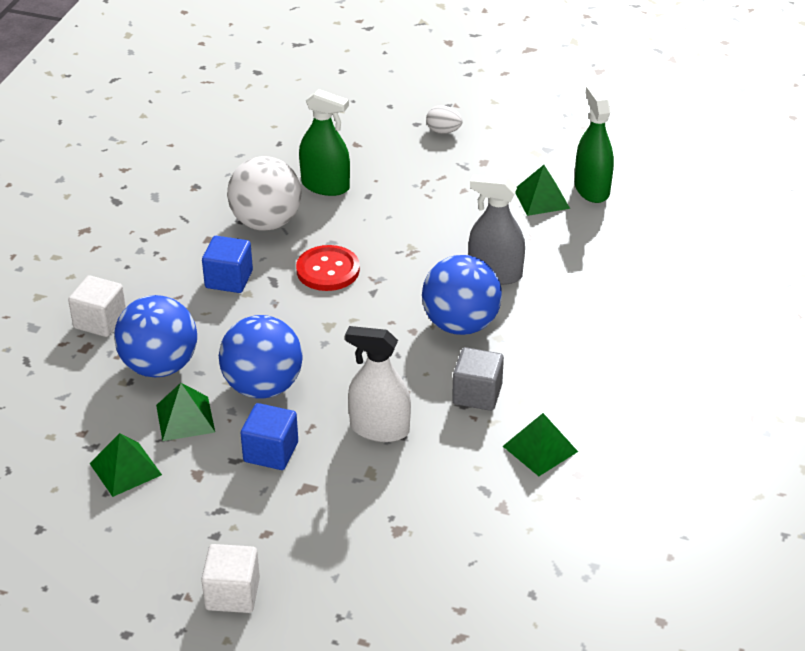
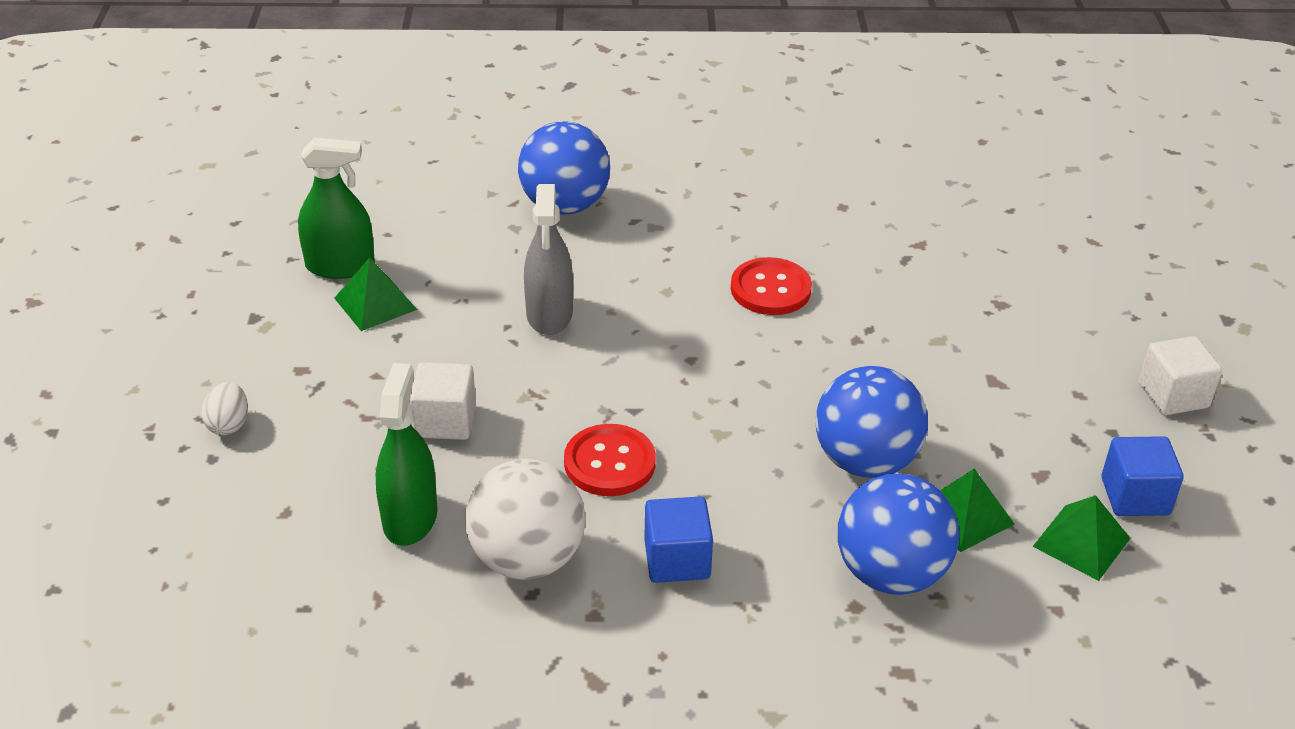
camera: 110 degrees left, 0 degrees up
white cube [68,275,126,337] -> white cube moved to [410,362,476,440]
blue cube [241,403,298,470] -> blue cube moved to [1101,436,1184,516]
white spray bottle [345,326,411,442] -> none
blue ball [422,255,502,335] -> blue ball moved to [518,121,610,214]
grey cube [452,347,504,411] -> red button [731,257,812,315]
green pyramid [503,413,578,476] -> none
green spray bottle [575,85,614,203] -> green spray bottle turned 150 degrees counterclockwise [298,138,375,279]

